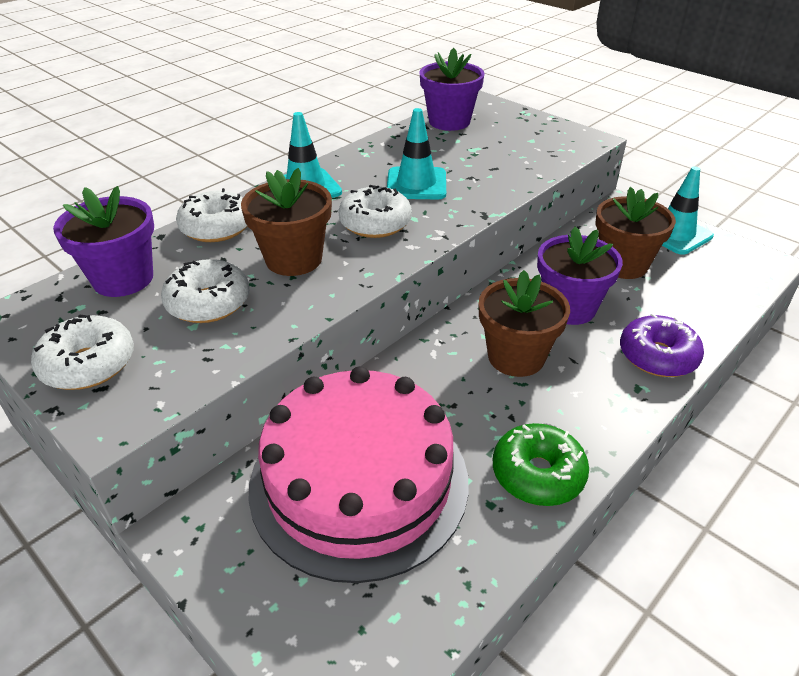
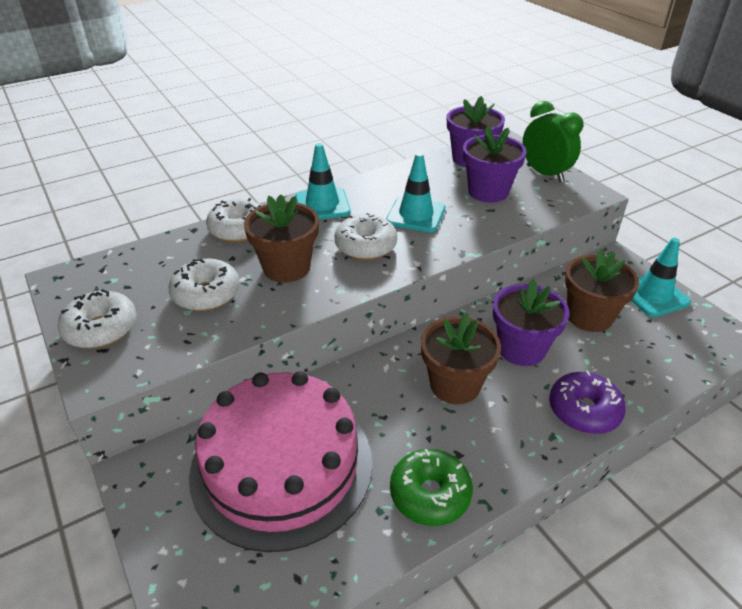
camera: 15 degrees right, 0 degrees up
purple flower pot [53,186,154,297] -> purple flower pot moved to [463,126,527,203]
none -> green clock [522,101,583,182]

